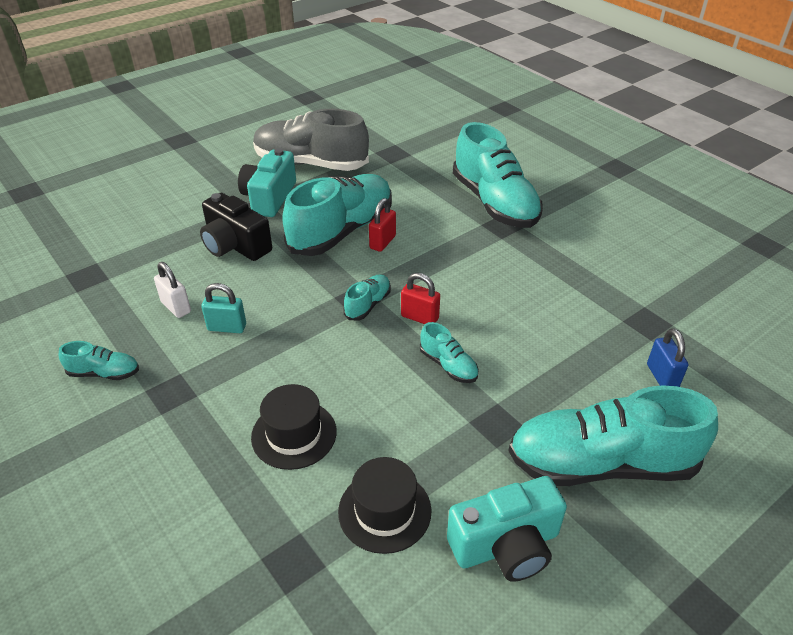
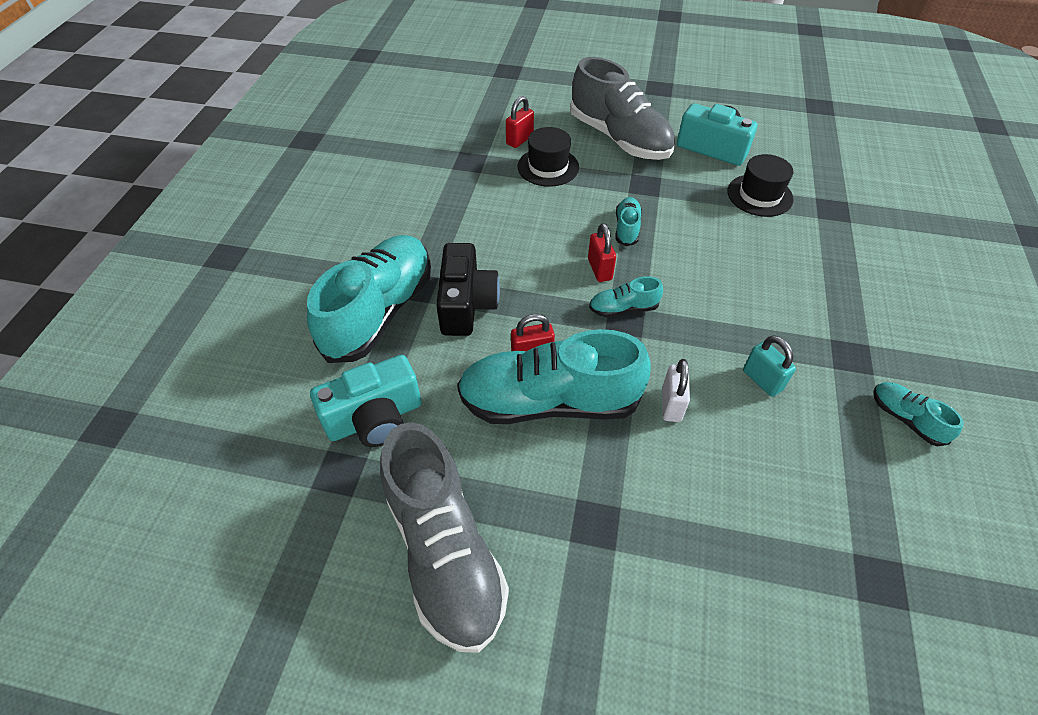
camera: 130 degrees left, 10 degrees up
white padlock [154,262,191,318] -> white padlock moved to [662,359,690,422]
black camera [200,193,272,261] -> black camera moved to [436,243,500,336]
turquoise camera [238,148,296,217] -> turquoise camera moved to [310,355,422,447]
black hat [251,384,337,470] -> black hat moved to [518,127,579,187]
turquoise shoe [508,385,718,486] -> grey shoe [570,57,675,160]
blue padlock [647,328,688,387] -> red padlock [506,96,534,148]

